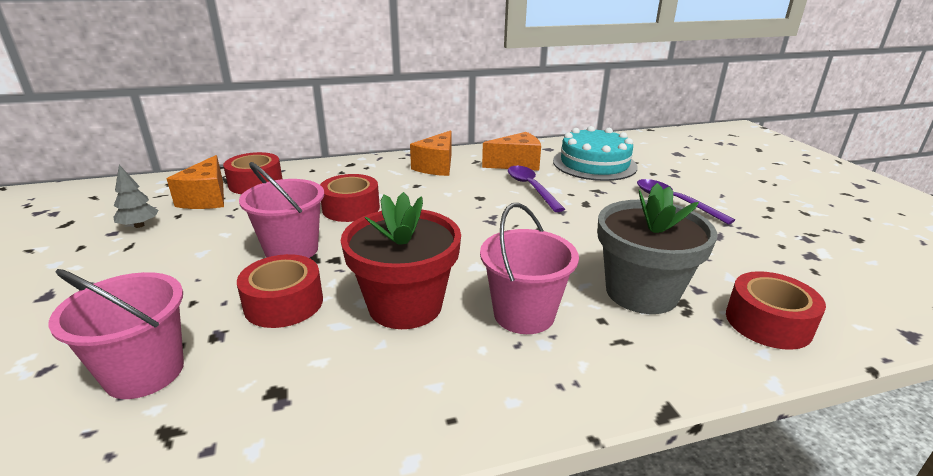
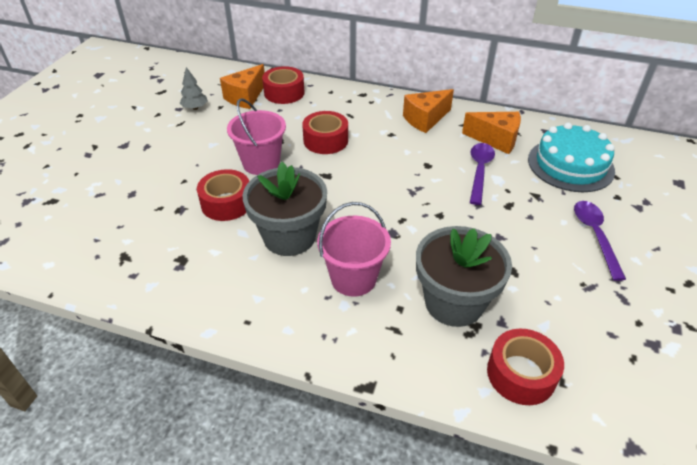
camera: 35 degrees right, 15 degrees up
pink bucket [49,269,184,399] -> none
red flower pot [341,192,461,329] -> grey flower pot [242,162,327,256]

